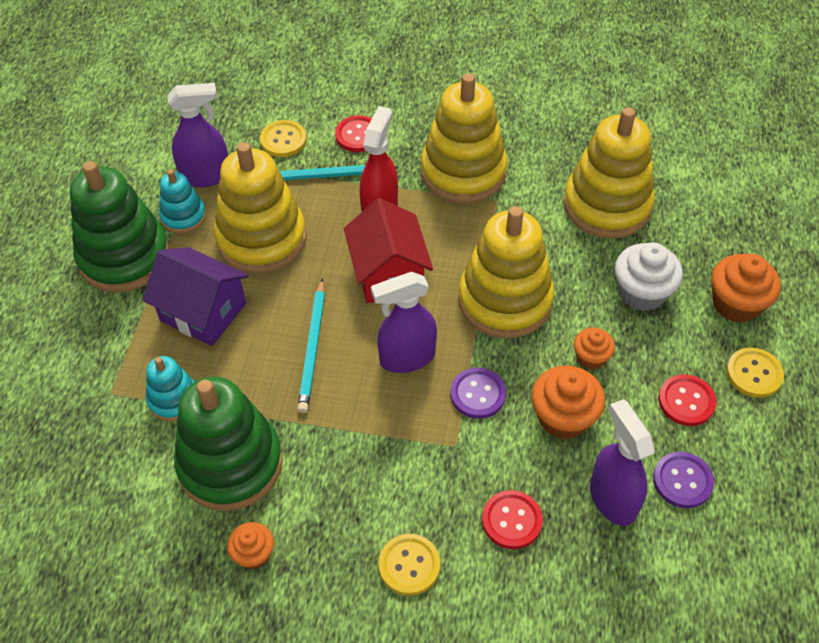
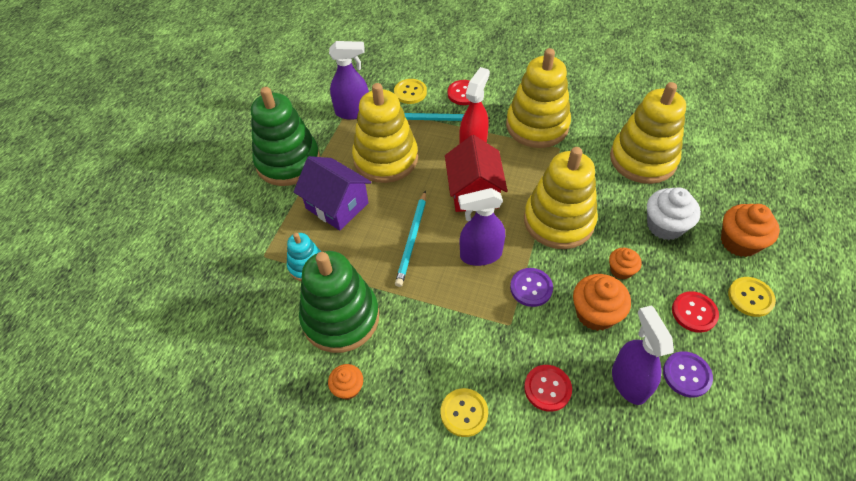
camera: 10 degrees right, 0 degrees up
turquoise stacking toy [159,169,206,233] -> none

